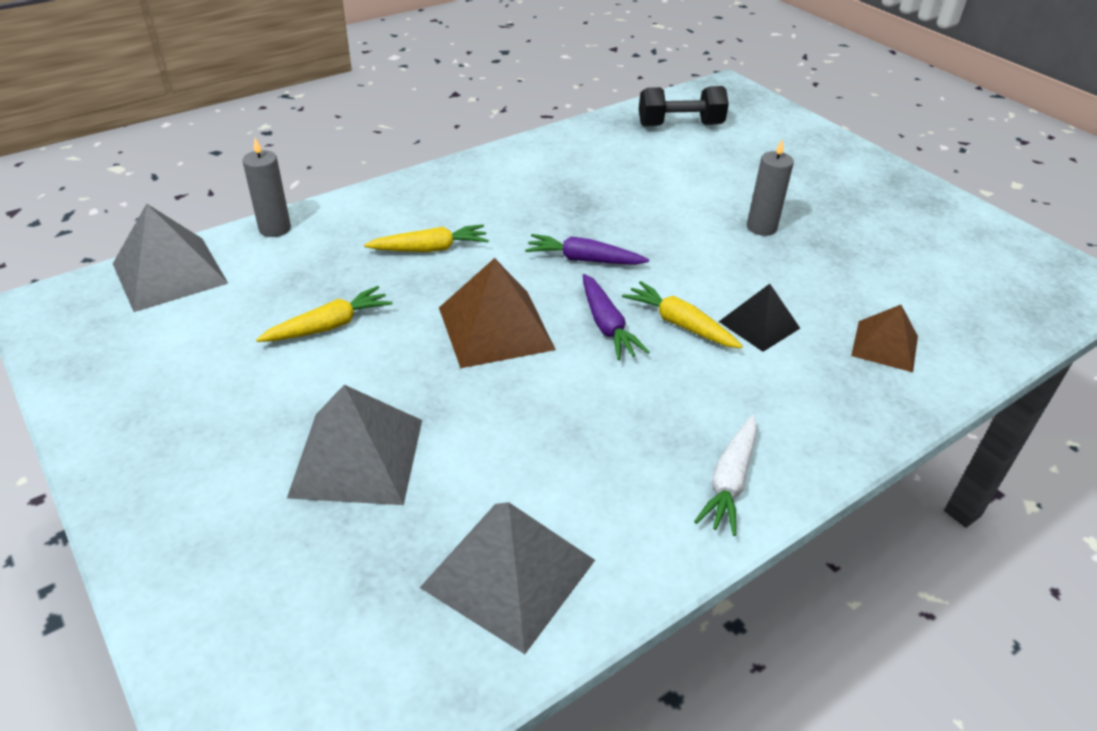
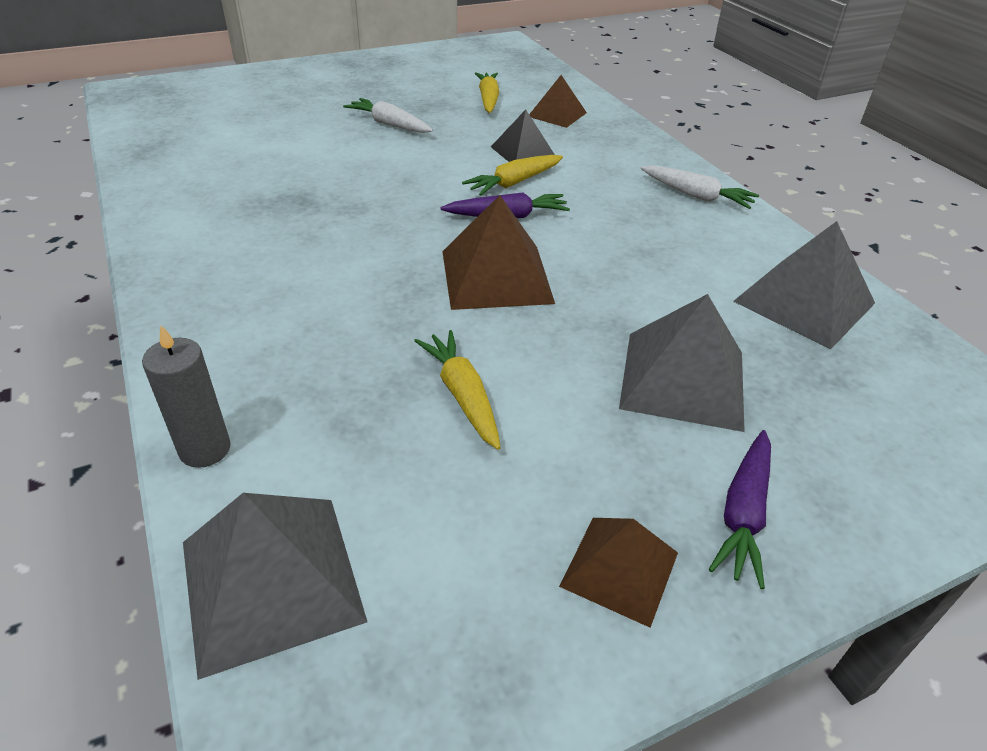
camera: 80 degrees left, 0 degrees up
yellow carrot [364,225,489,252] -> yellow carrot moved to [475,72,499,113]
purple carrot [525,234,649,265] -> purple carrot moved to [709,430,771,589]
black dumbbell [639,86,729,126] -> none
grey candle [747,139,794,236] -> white carrot [343,98,433,133]
none -> brown pyramid [559,518,678,628]

